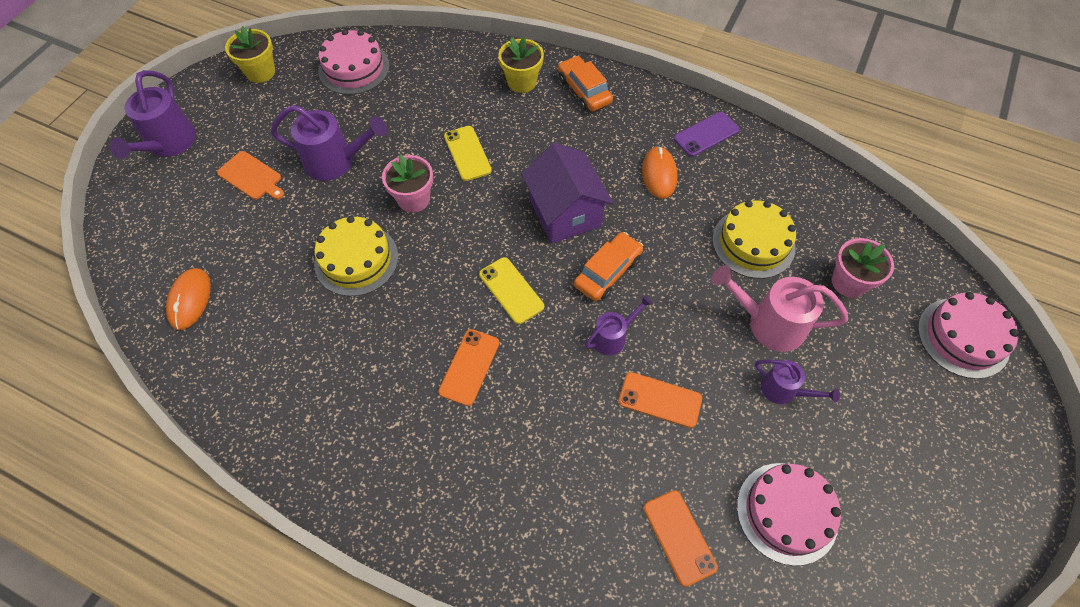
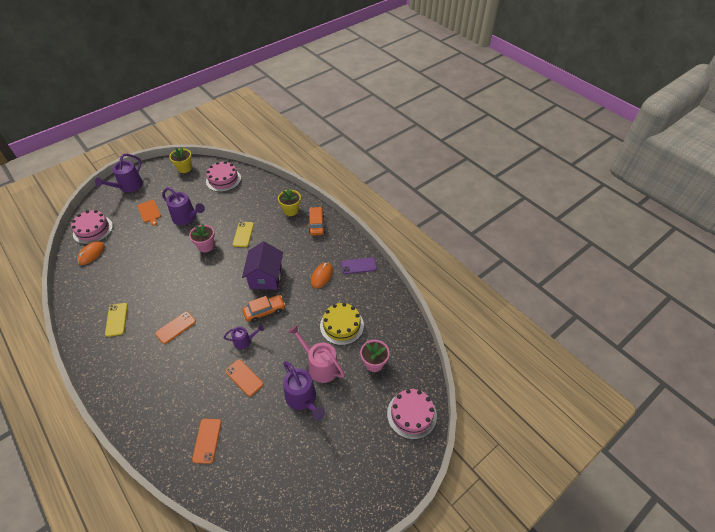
camera: 25 degrees right, 10 degrees down
yellow cake [314,216,398,296] -> none
yellow phone [479,257,544,324] -> yellow phone moved to [105,303,128,337]
pink cake [737,463,841,566] -> pink cake moved to [71,210,113,244]
purple watering can [755,360,840,404] -> purple watering can [283,361,325,420], size x1.71

